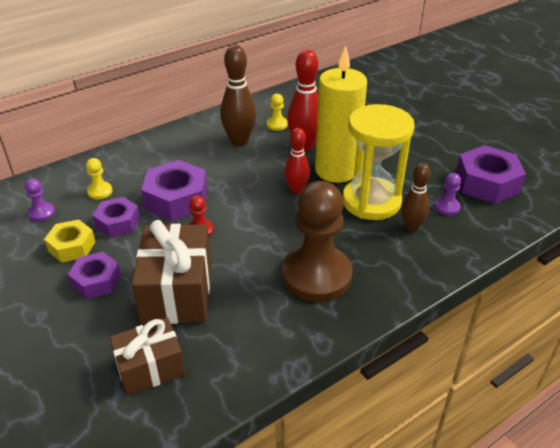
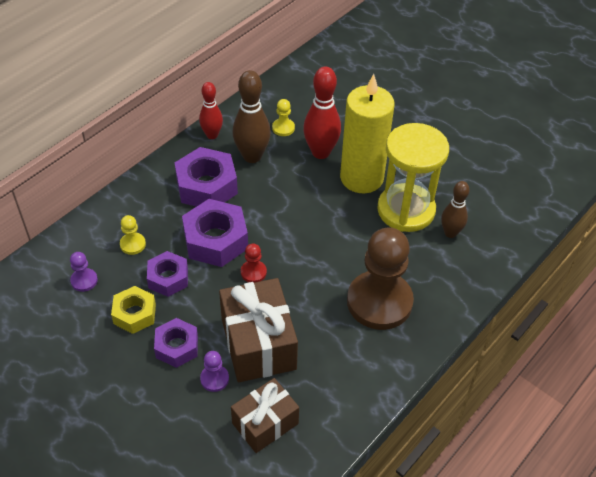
camera: 15 degrees left, 10 degrees up
red bowling pin [285,128,310,194] -> red bowling pin moved to [199,82,223,139]
purple pawn [434,173,461,215] -> purple pawn moved to [200,351,229,392]
purple nut [456,145,526,204] -> purple nut moved to [175,147,238,207]

